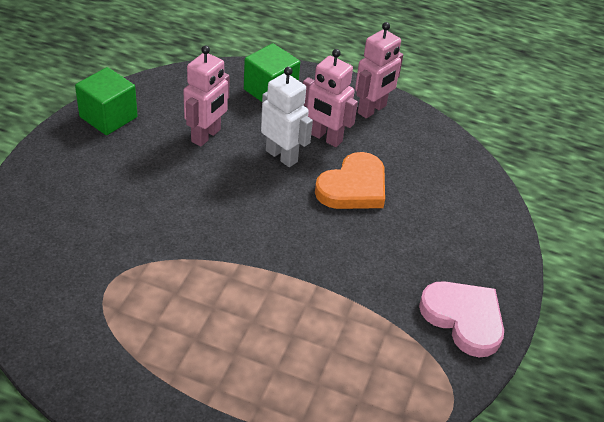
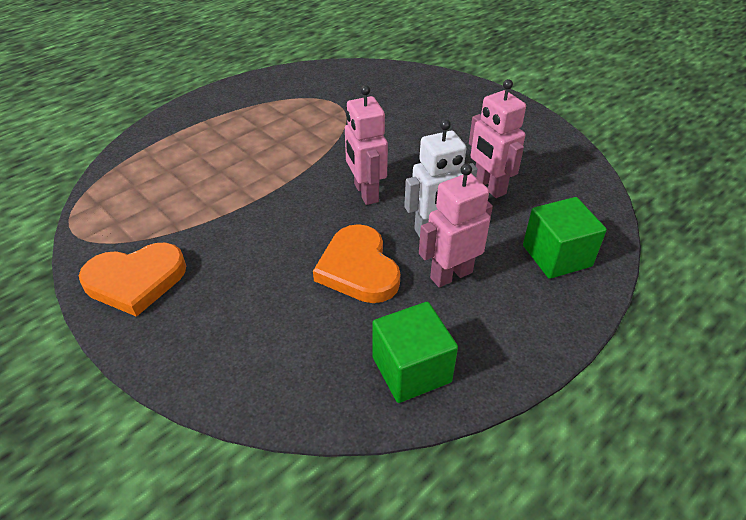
camera: 120 degrees right, 0 degrees up
green cube [75,67,138,135] -> green cube moved to [372,302,458,403]
pink robot [355,22,403,119] -> pink robot moved to [345,85,388,205]
pink heart [419,281,504,357] -> orange heart [79,243,186,317]

